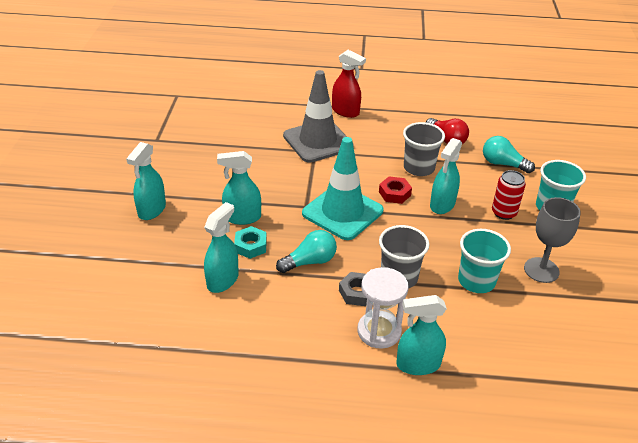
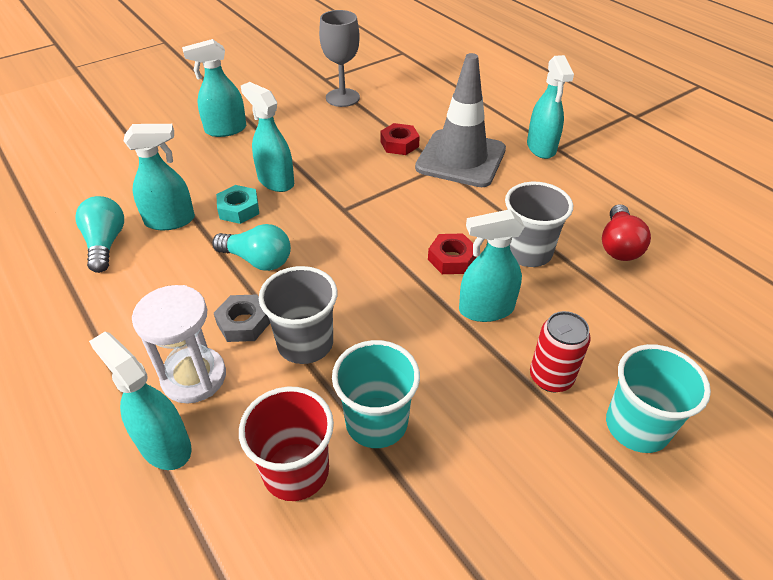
camera: 50 degrees right, 5 degrees up
turquoise traffic cone [302,137,384,240] -> none
red spray bottle [332,50,366,118] -> turquoise spray bottle [527,55,574,159]
turquoise light bulb [483,136,535,173] -> turquoise light bulb moved to [75,196,124,273]
grey goblet [524,197,581,283] -> grey goblet moved to [319,10,360,107]
none -> red cup [239,387,334,501]
none -> red nut [380,123,420,155]

